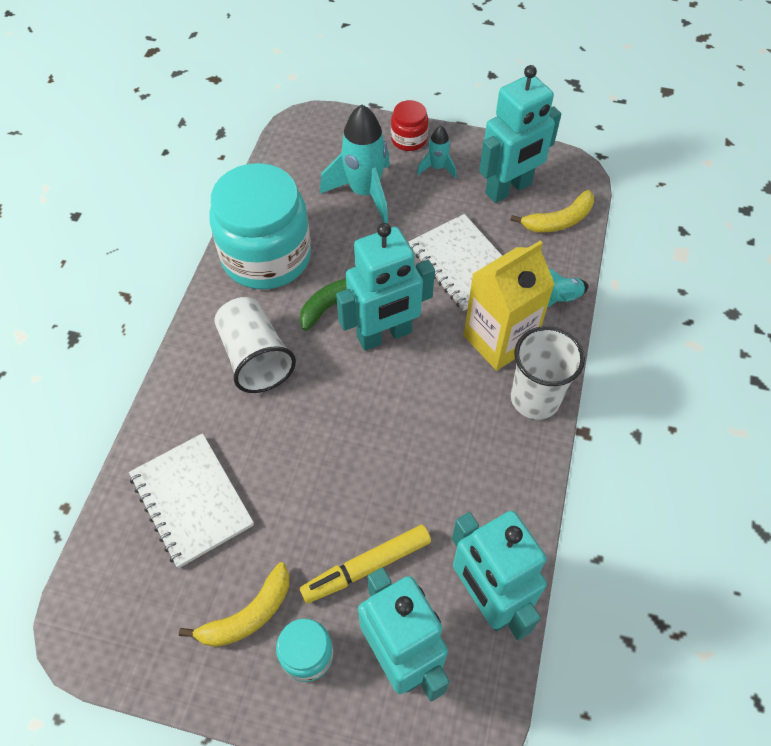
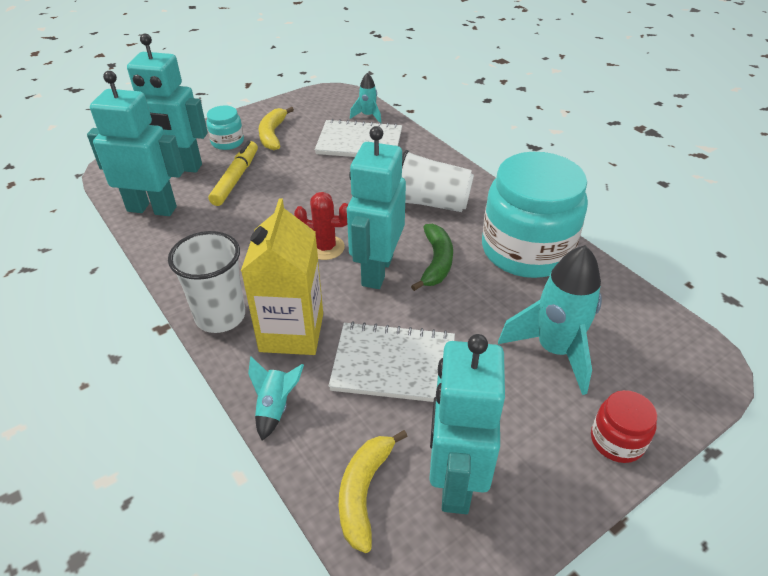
camera: 130 degrees right, 15 degrees down
turquoise rocket [417,126,457,179] -> turquoise rocket moved to [350,73,381,123]
none -> red cactus [294,192,348,260]

